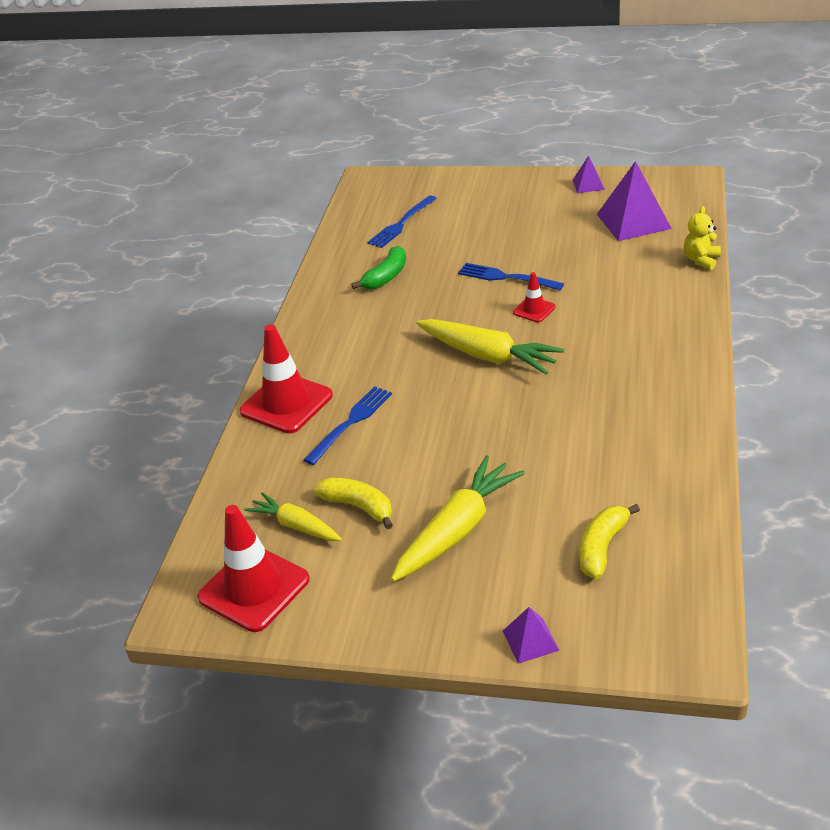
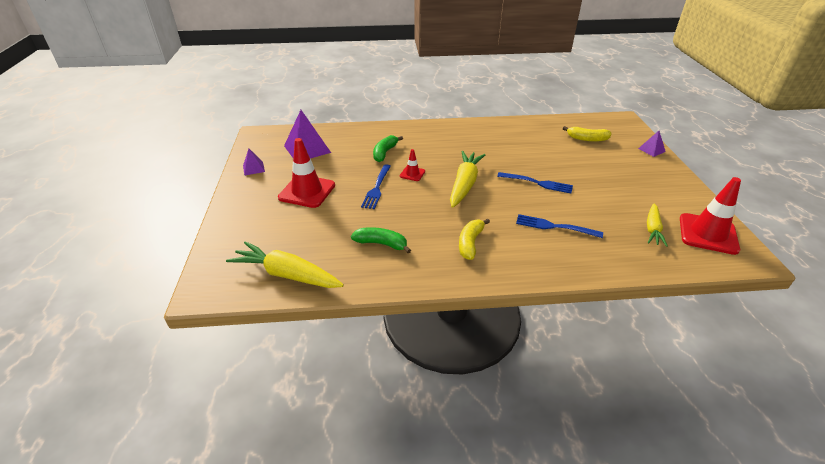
camera: 110 degrees left, 0 degrees up
red traffic cone [240,324,333,434] -> red traffic cone moved to [278,138,335,208]
yellow banana [314,477,393,530] -> yellow banana moved to [459,219,490,260]
blue fork [367,196,437,248] -> blue fork moved to [497,172,573,193]
yellow carrot [391,455,525,582] -> yellow carrot moved to [226,241,344,288]
yellow teddy bear [684,206,721,270] -> none
none -> green banana [373,135,403,162]

